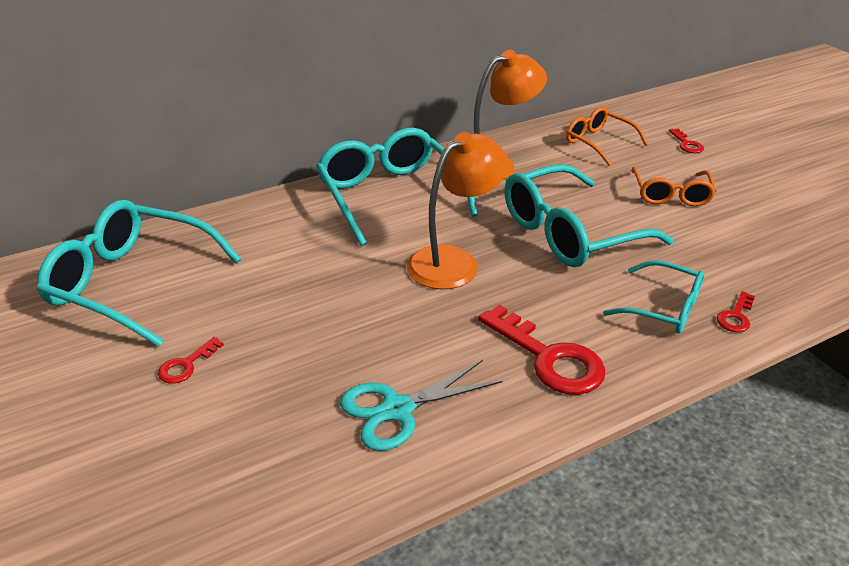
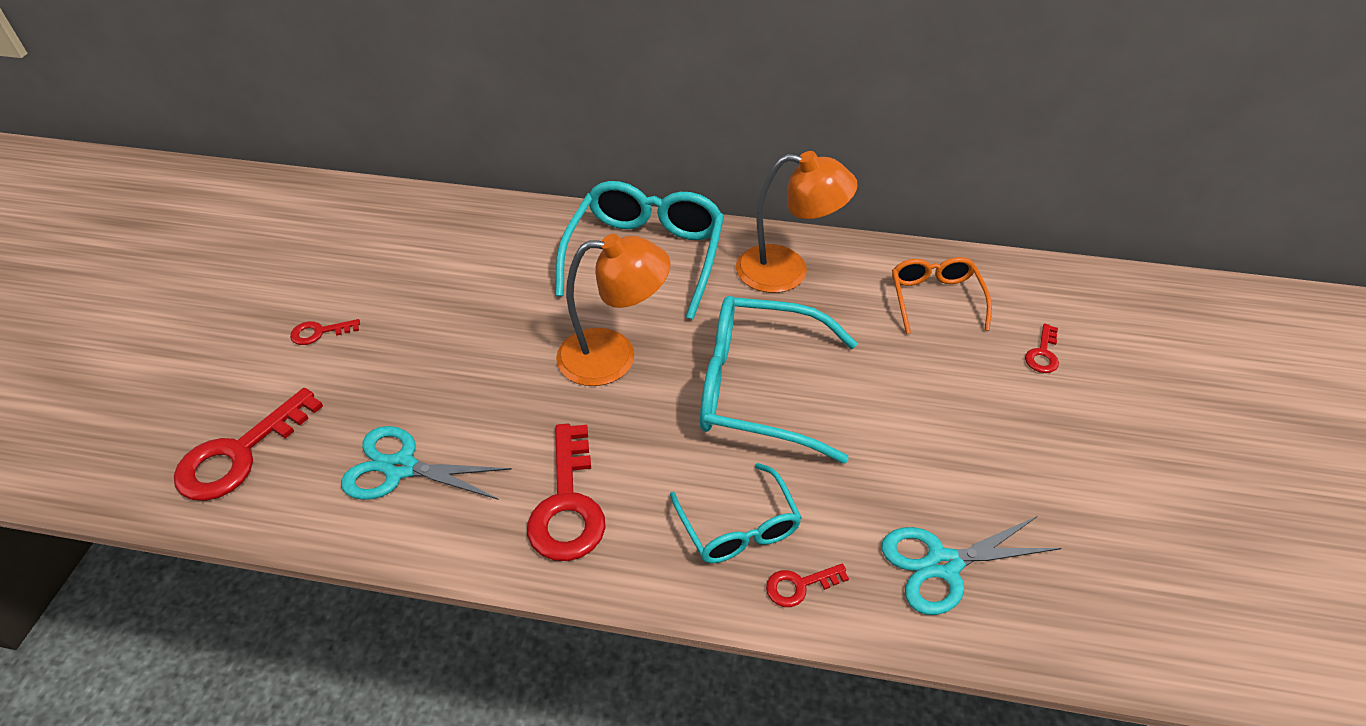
camera: 40 degrees right, 10 degrees up
turquoise glasses [37,200,241,347] -> none
orange glasses [632,167,716,206] -> none
none -> red key [174,388,323,501]
none -> turquoise scissors [881,516,1061,615]

